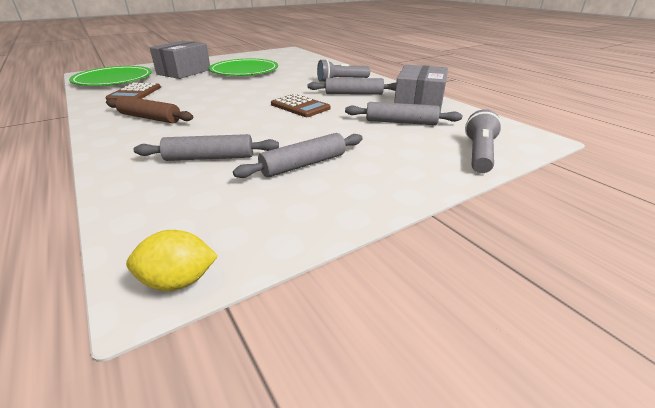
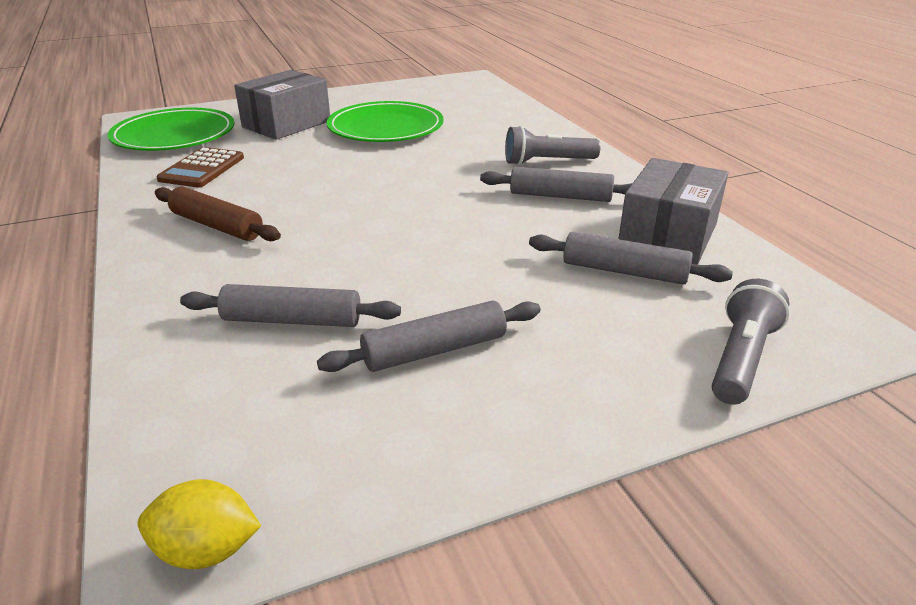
camera: 10 degrees right, 0 degrees up
brown calculator [271,94,331,117] -> none

